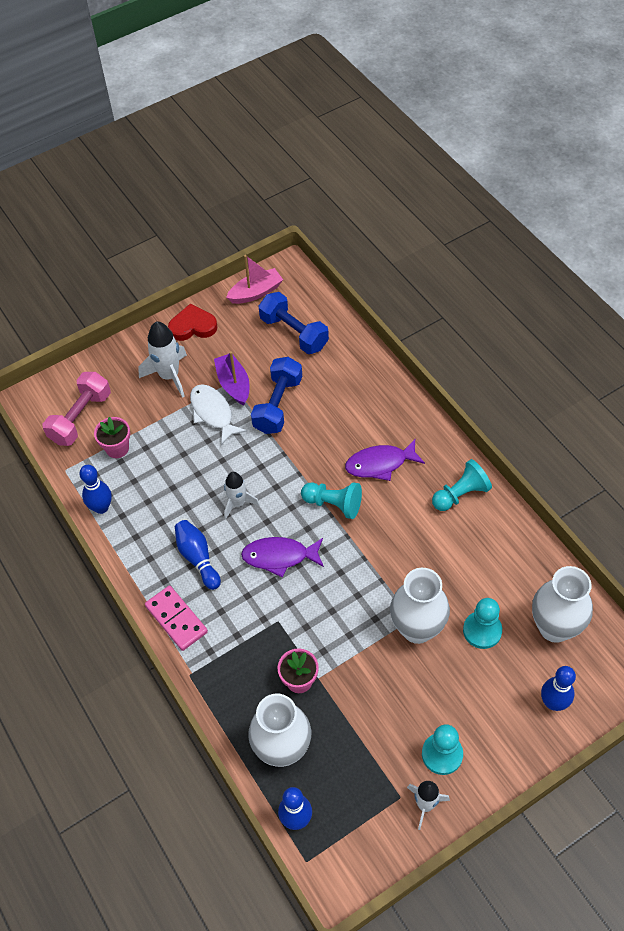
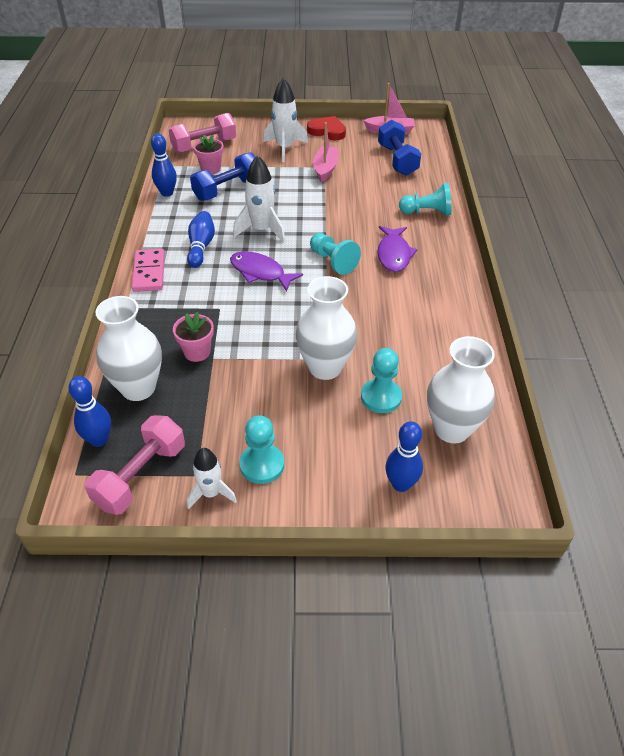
camera: 30 degrees right, 10 degrees down
white fish [190,384,247,445] -> none
purple boat [214,351,249,405] -> pink boat [313,122,339,182]
white rocket [224,472,259,519] -> white rocket [233,155,285,242], size x1.55
blue dumbbell [251,357,302,434] -> blue dumbbell moved to [190,152,255,201]
purple fish [345,439,425,481] -> purple fish turned 105 degrees counterclockwise [378,226,418,272]
turquoise pawn [432,459,492,511] -> turquoise pawn moved to [399,183,451,216]
none -> pink dumbbell [84,415,185,515]

